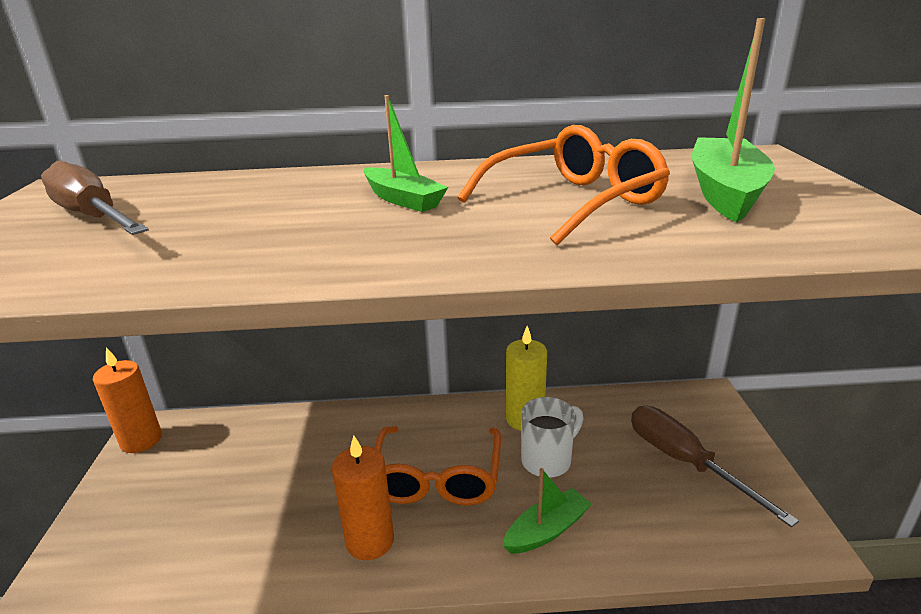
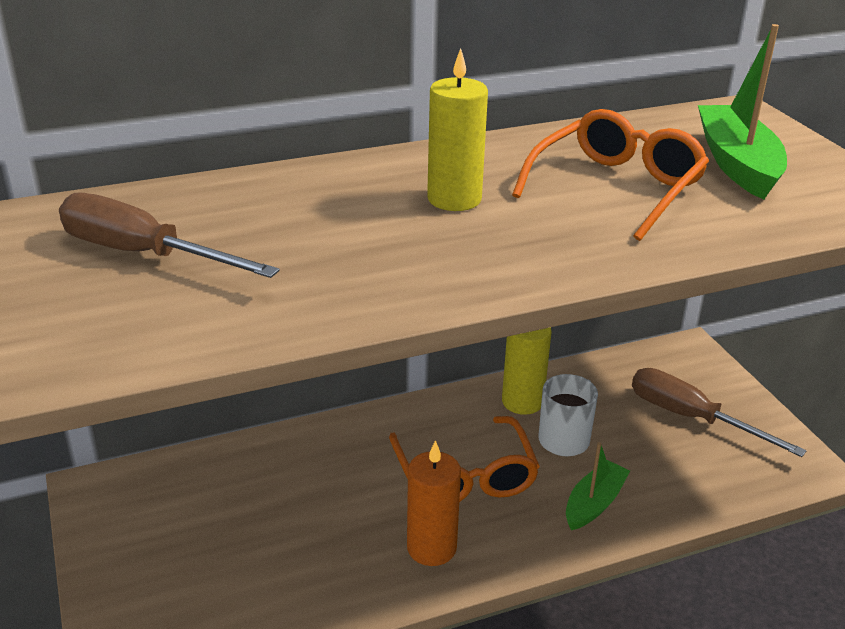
camera: 20 degrees left, 5 degrees up
orange candle [93,347,162,453] -> none
green boat [363,95,448,212] -> yellow candle [427,48,488,211]

